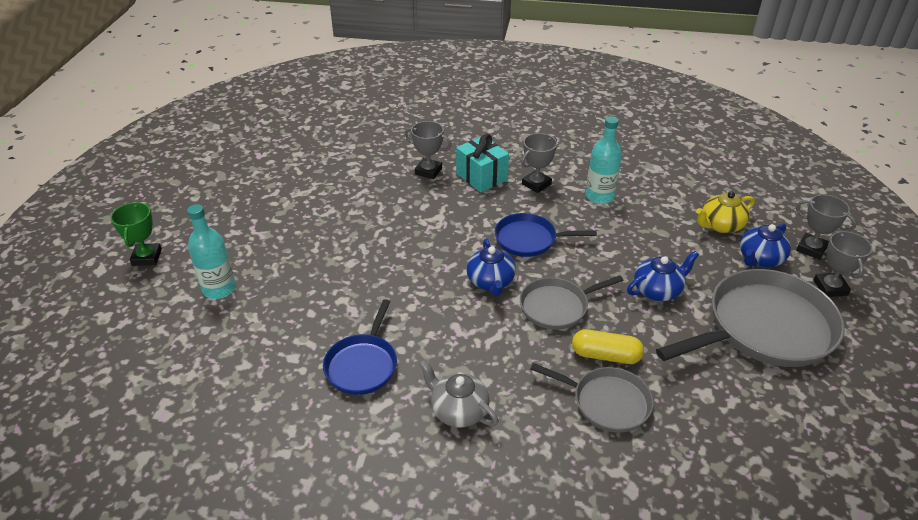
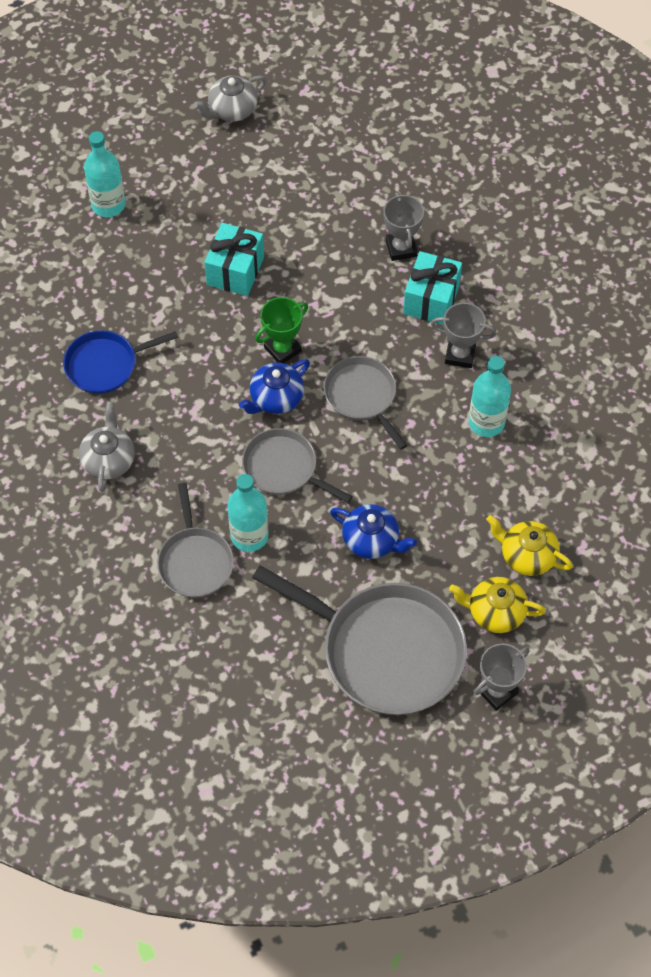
camera: 55 degrees right, 20 degrees up
green trophy [111,202,162,266] -> green trophy moved to [255,297,308,363]
blue pan [495,213,597,257] -> grey pan [323,356,407,449]
yellow capsule [572,329,644,364] -> turquoise bottle [227,474,268,552]
blue teapot [740,223,791,267] -> yellow teapot [449,577,546,633]
grey trophy [796,194,857,260] -> none
none -> grey teapot [194,76,267,121]
none -> turquoise gift [204,223,264,296]

